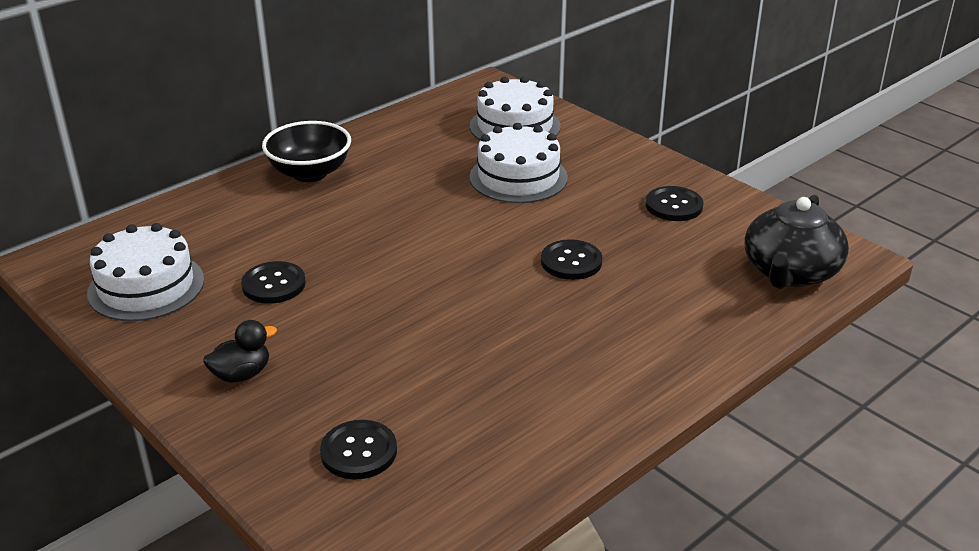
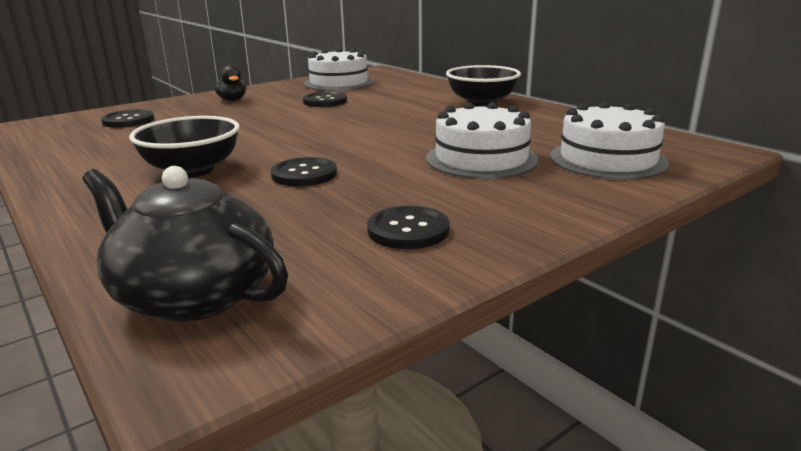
camera: 95 degrees right, 10 degrees down
none -> black bowl [129,116,240,178]

